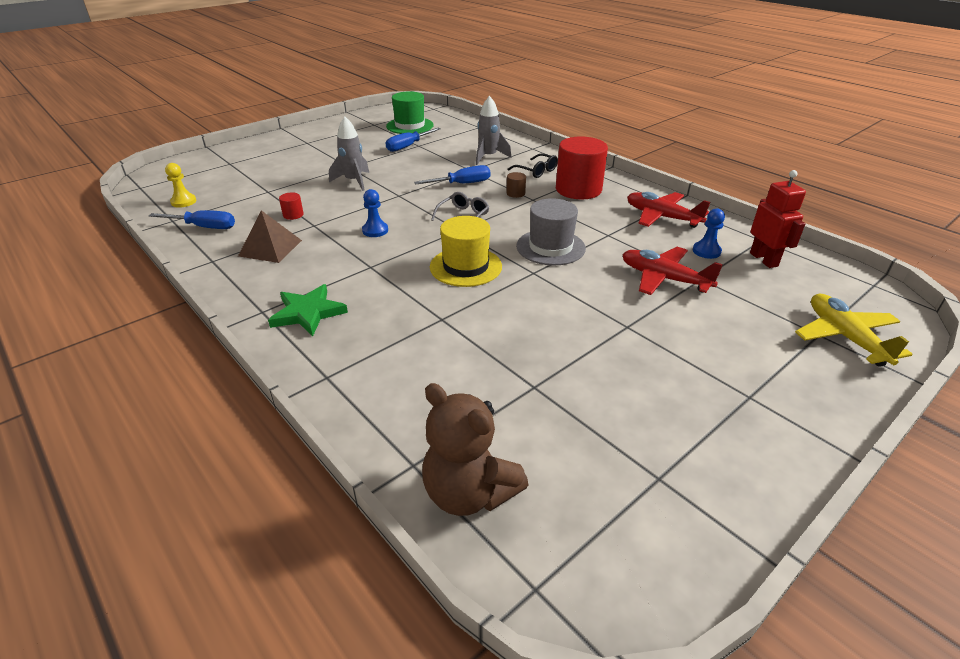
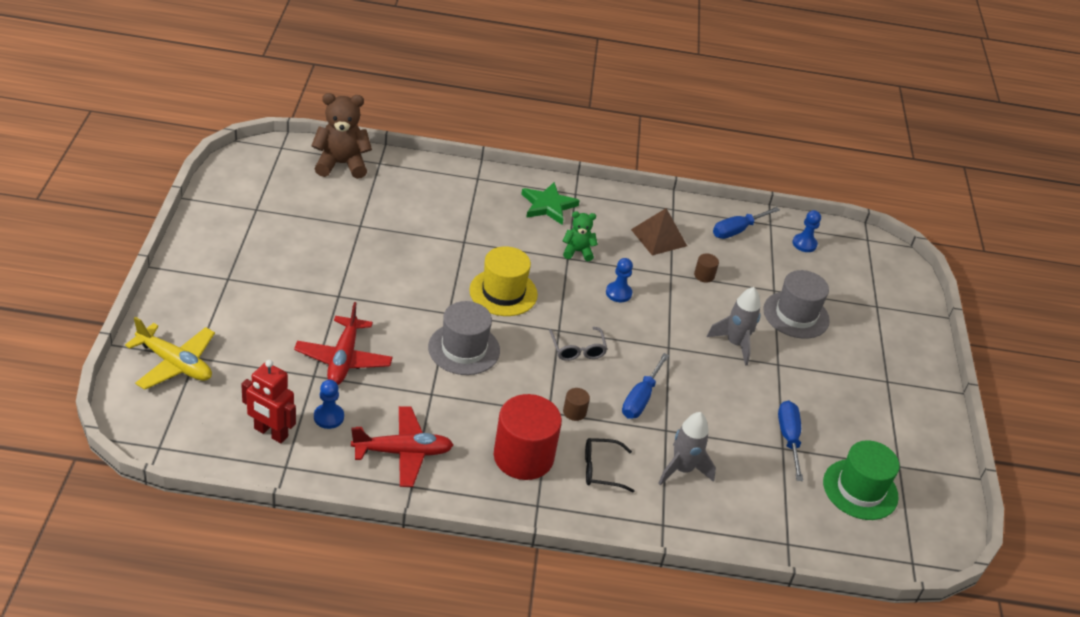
camera: 130 degrees right, 5 degrees up
yellow pawn [165,163,196,208] -> blue pawn [792,210,821,252]
red cylinder [279,192,304,220] -> brown cylinder [694,254,719,283]
red plane [622,247,723,295] -> red plane turned 105 degrees clockwise [294,302,393,385]
none -> green teddy bear [563,211,598,261]
none -> grey hat [763,270,830,339]

